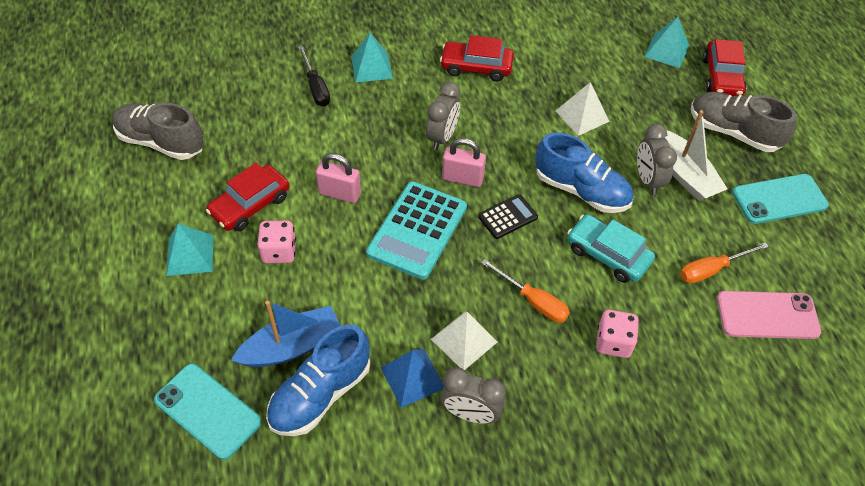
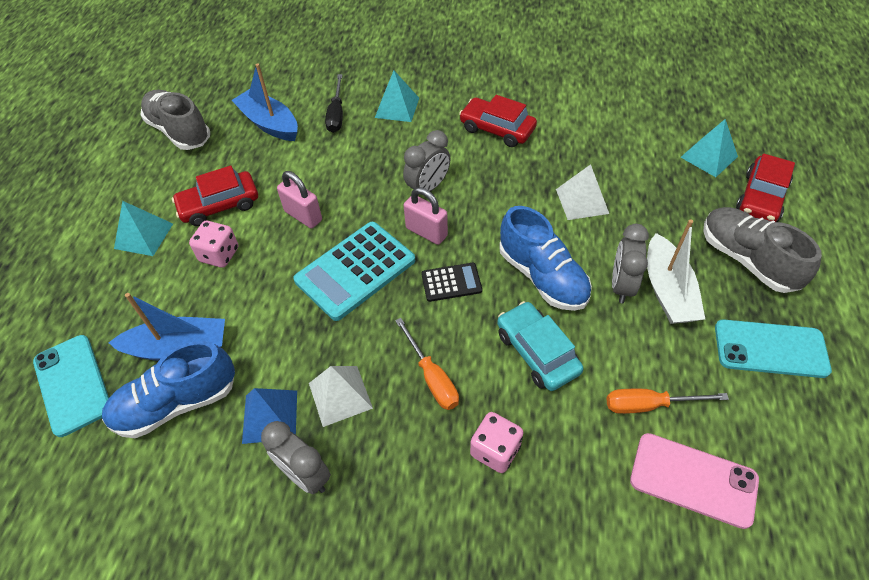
camera: 25 degrees right, 0 degrees up
none -> blue boat [231,63,298,141]

